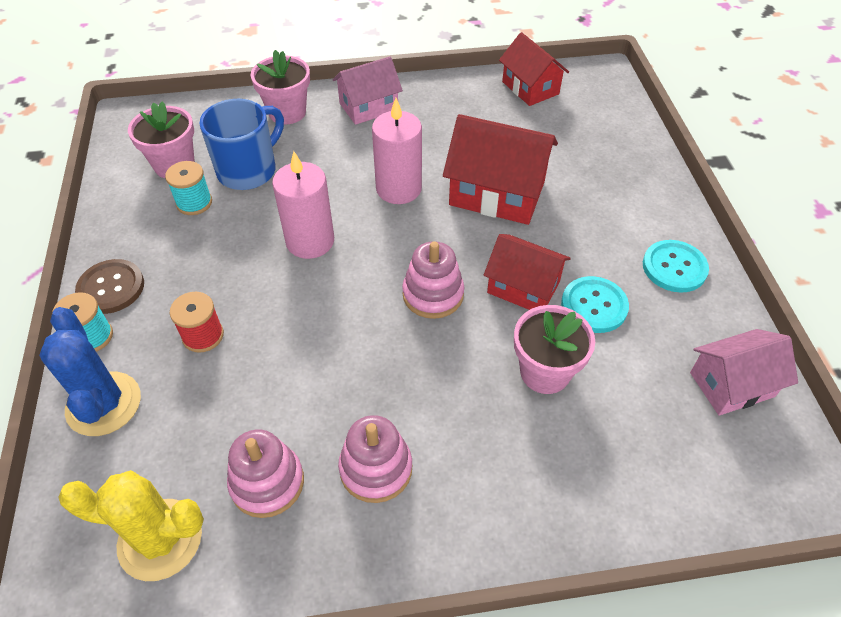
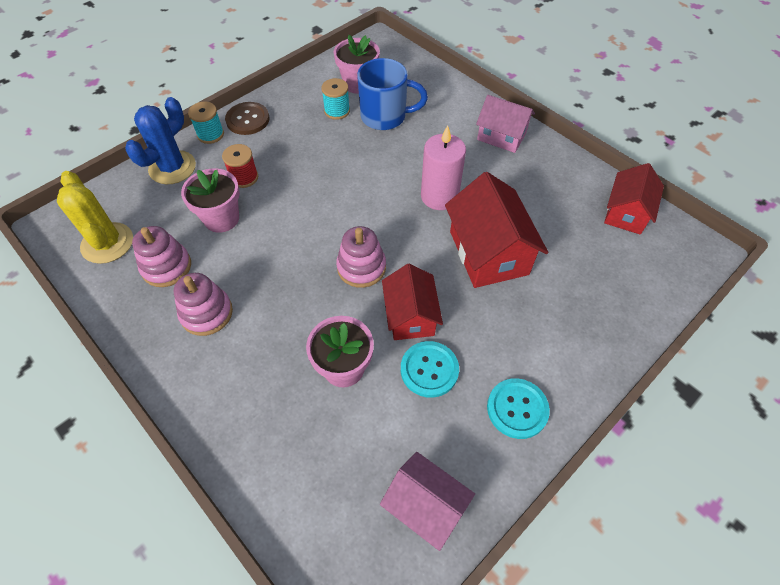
camera: 55 degrees right, 5 degrees up
pink flower pot [251,50,310,124] -> pink flower pot moved to [181,169,240,233]
pink candle [272,151,334,259] -> none

